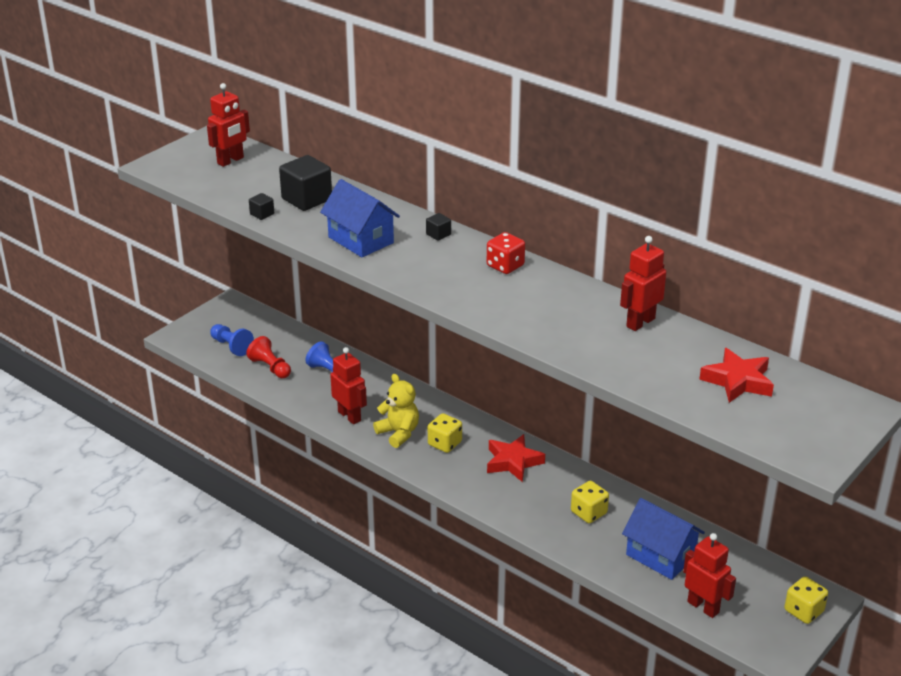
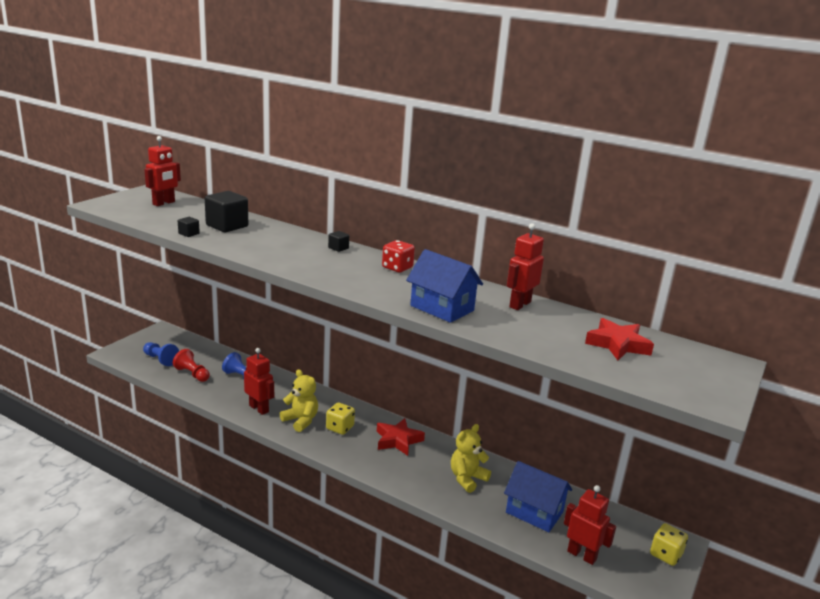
camera: 10 degrees left, 10 degrees down
blue house [320,179,400,257] -> blue house moved to [406,249,483,323]
yellow dice [571,481,609,523] -> yellow teddy bear [451,424,491,493]

